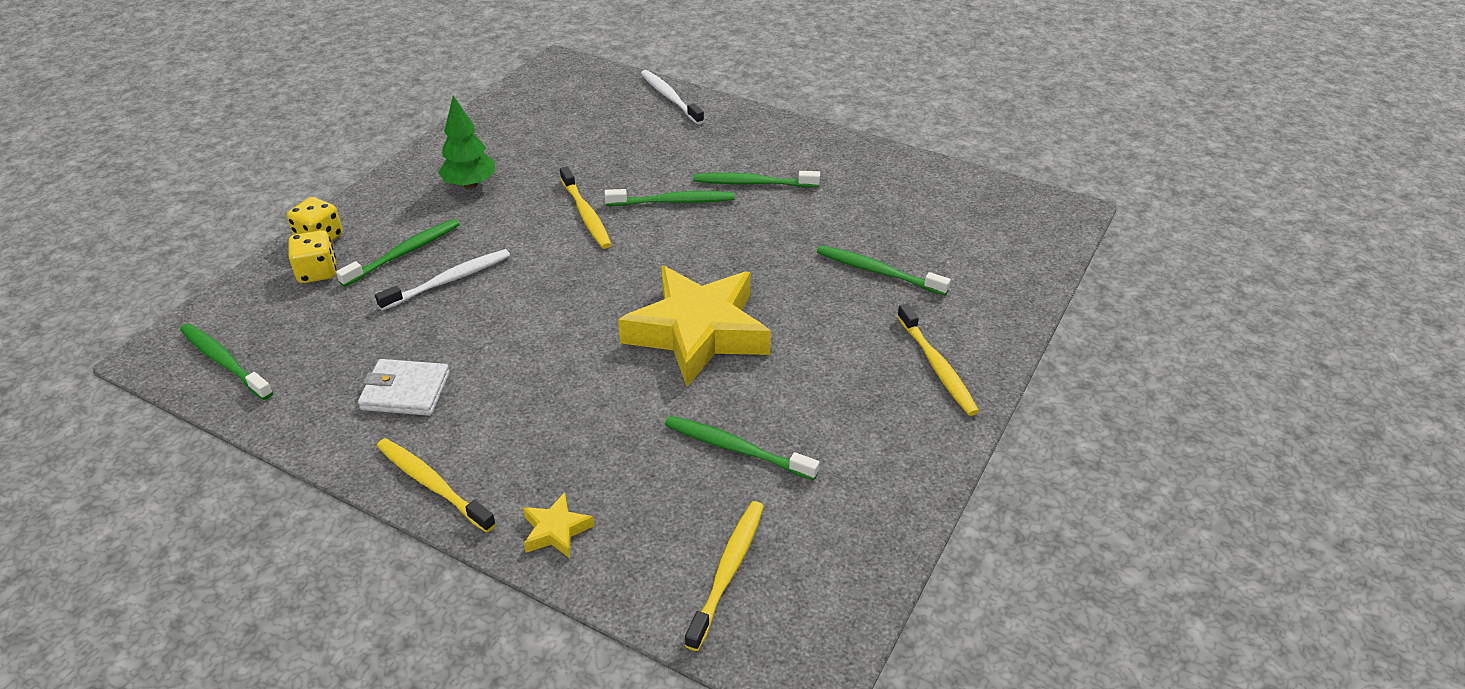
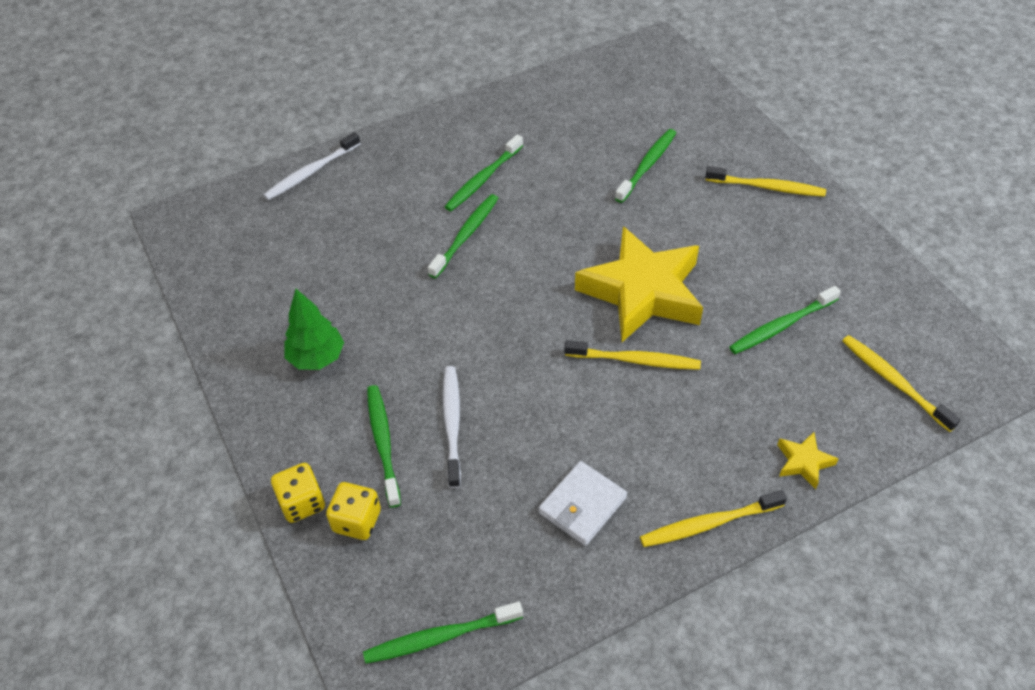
camera: 55 degrees left, 10 degrees up
yellow toothbrush [560,166,612,249] -> yellow toothbrush moved to [564,340,701,370]
white toothbrush [641,70,704,125] -> white toothbrush turned 45 degrees counterclockwise [263,132,361,200]
green toothbrush [817,245,951,295] -> green toothbrush turned 150 degrees clockwise [615,129,676,203]

